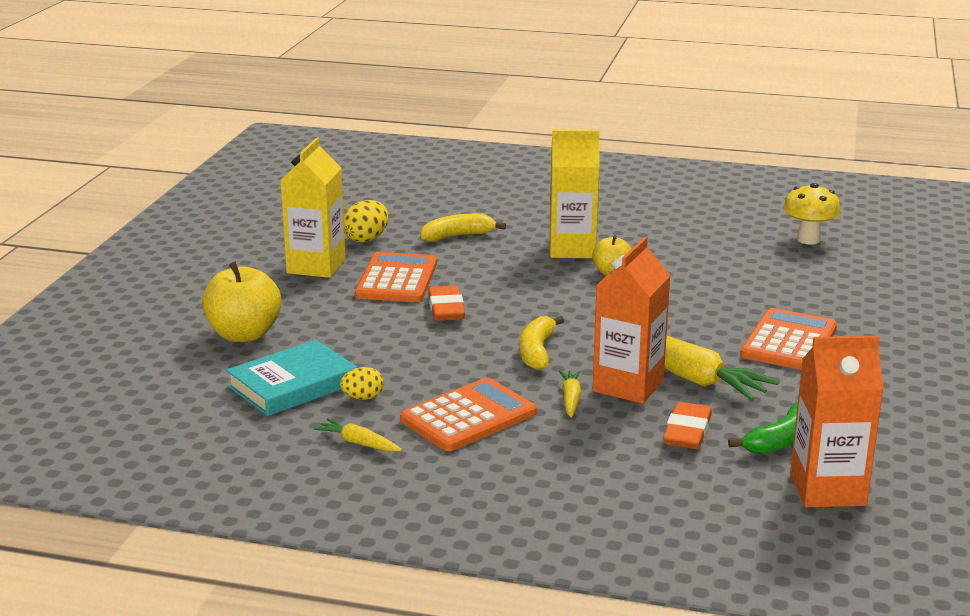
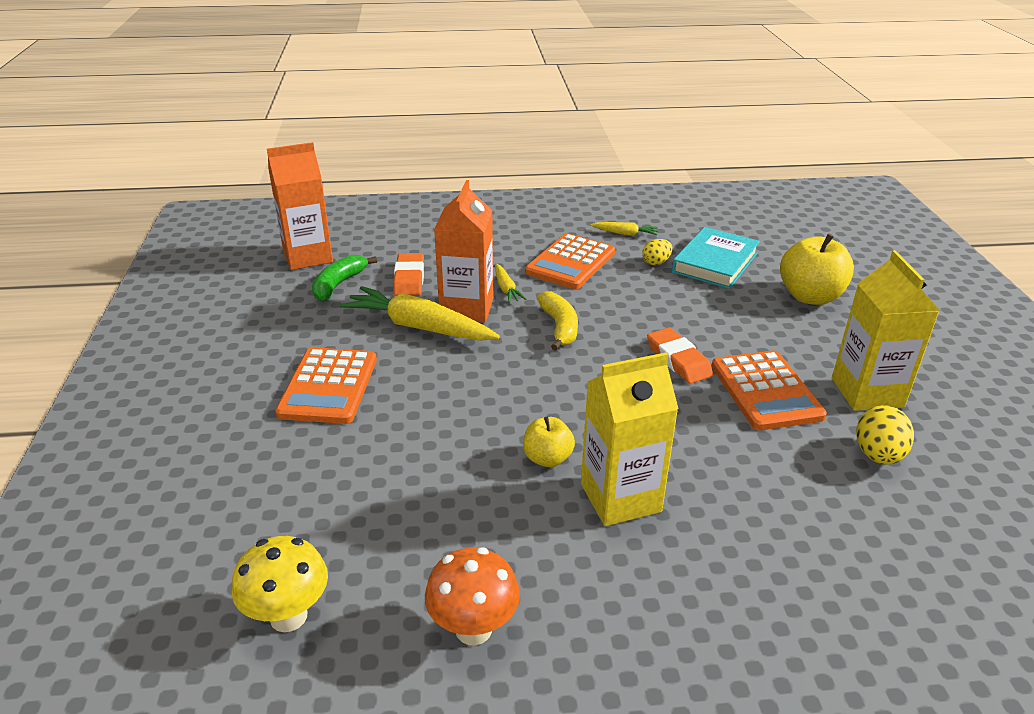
camera: 160 degrees right, 10 degrees up
yellow banana [421,213,506,242] -> none
none -> orange mushroom [425,547,520,645]

